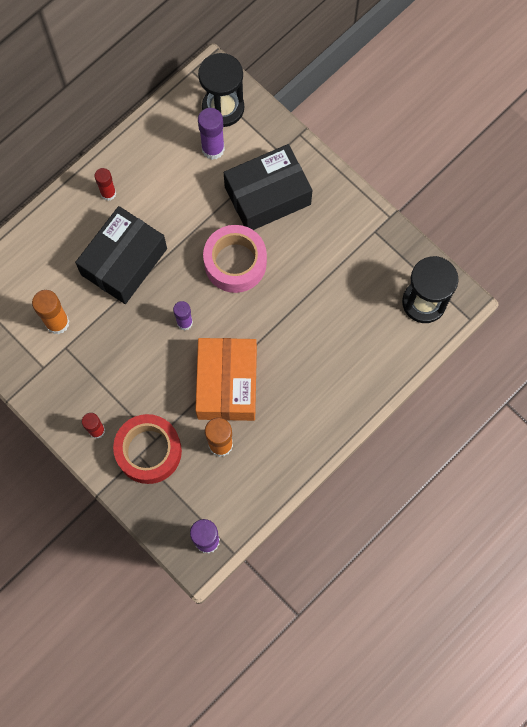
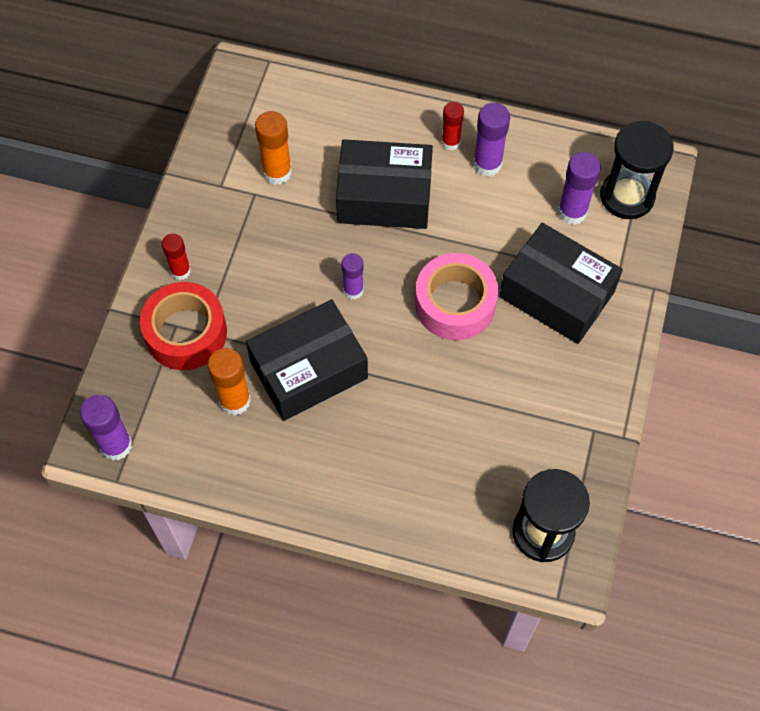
camera: 60 degrees right, 10 degrees down
orange box [195,338,257,421] -> black box [246,300,368,421]
none -> purple glue stick [473,103,510,177]

